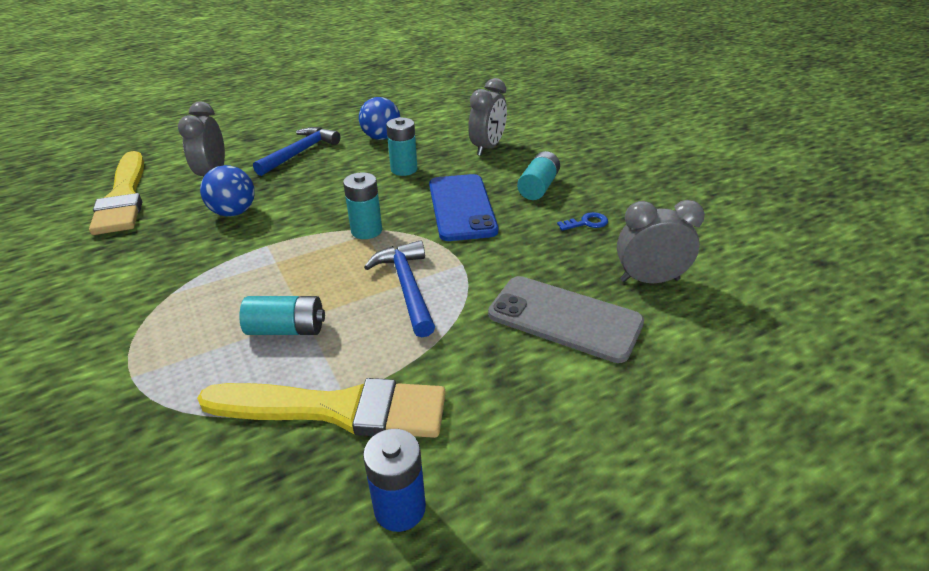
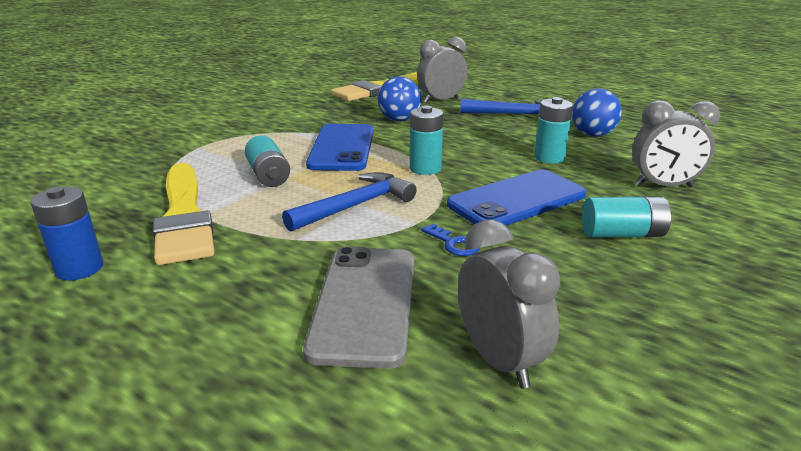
camera: 65 degrees right, 10 degrees down
blue key [557,212,608,231] -> blue key moved to [421,224,480,256]
none -> blue phone [306,124,374,171]

